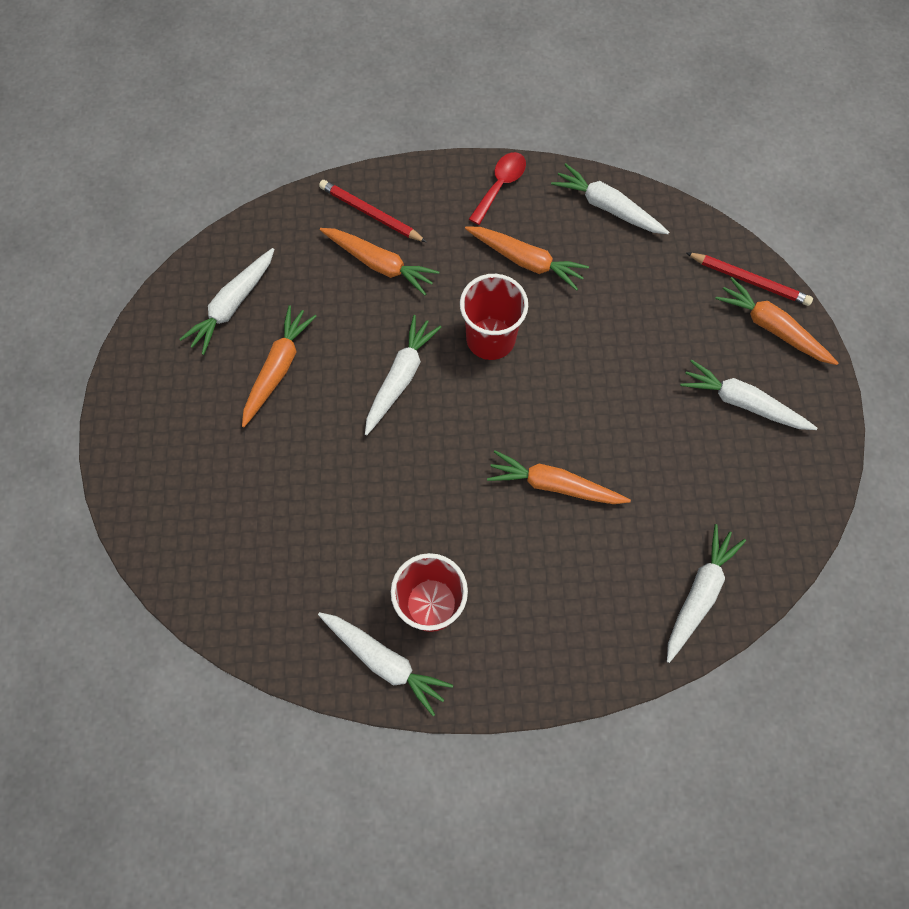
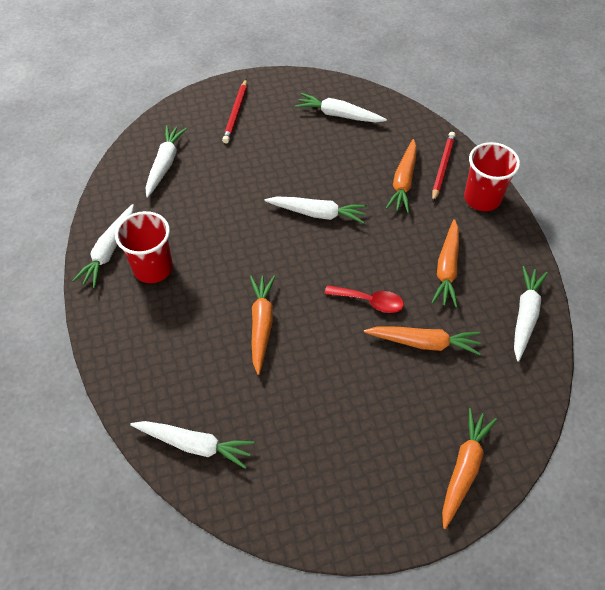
camera: 75 degrees right, 15 degrees down
orange carrot [242,305,317,427] -> orange carrot moved to [364,327,481,355]
red cup [460,274,528,360] -> red cup moved to [464,142,520,211]
red spoon [469,152,526,225] -> red spoon moved to [324,285,404,313]
white carrot [680,359,817,430] -> white carrot moved to [146,125,187,198]
red pencil [686,252,813,306] -> red pencil moved to [222,79,247,143]

